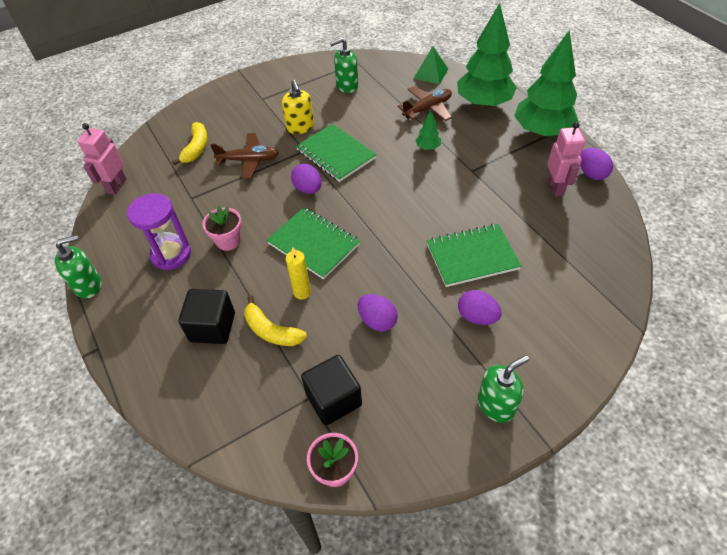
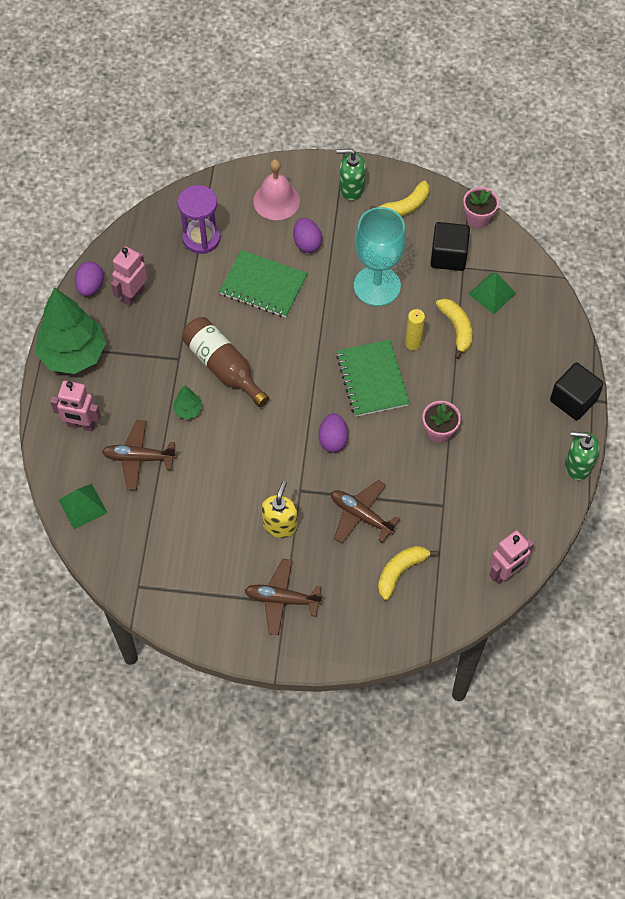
camera: 145 degrees left, 10 degrees up
purple hourglass [127,193,191,270] -> purple hourglass moved to [178,185,221,254]
black cube [179,289,235,344] -> black cube moved to [550,362,604,420]
green notebook [296,124,377,182] -> none
green soap dispenser [330,38,358,93] -> none
purple egg [358,294,398,332] -> turquoise goblet [354,207,406,306]
green tree [457,3,517,108] -> pink robot [50,380,101,432]
none -> brown bottle [182,317,269,407]
none -> brown plane [244,559,322,635]
none -> pink bell [253,159,300,220]
none -> yellow banana [370,181,429,217]
none -> green pyramid [468,273,517,314]

